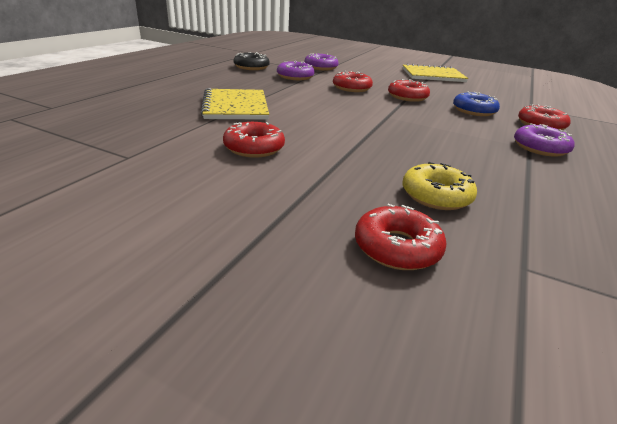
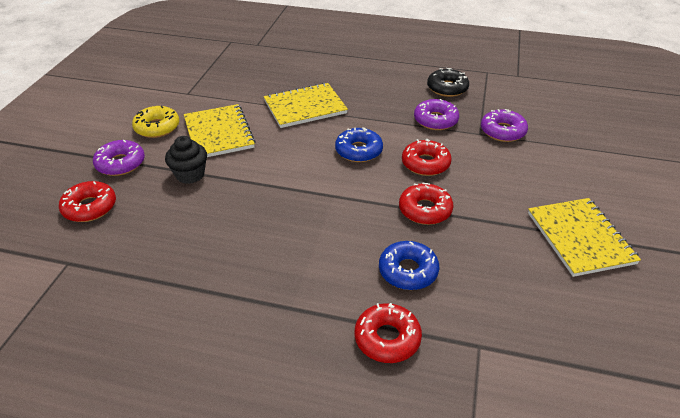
camera: 80 degrees right, 10 degrees up
red donut [223,122,285,158] -> yellow notebook [184,104,256,157]
yellow donut [403,162,477,210] -> yellow donut moved to [132,106,179,138]
purple donut [514,123,575,157] -> purple donut moved to [93,140,145,176]
none -> black cupcake [165,136,207,184]
none -> blue donut [335,127,383,162]

